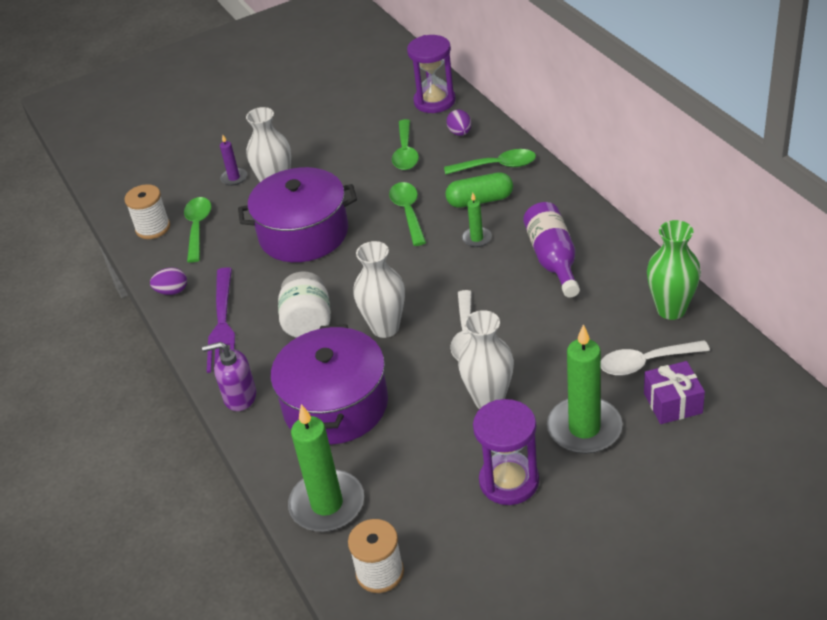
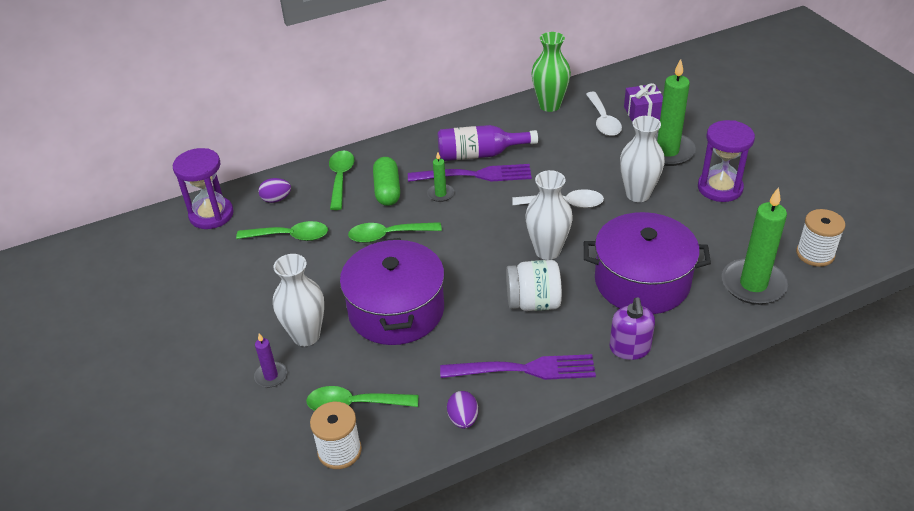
camera: 90 degrees left, 0 degrees up
none -> purple fork [408,164,532,182]

